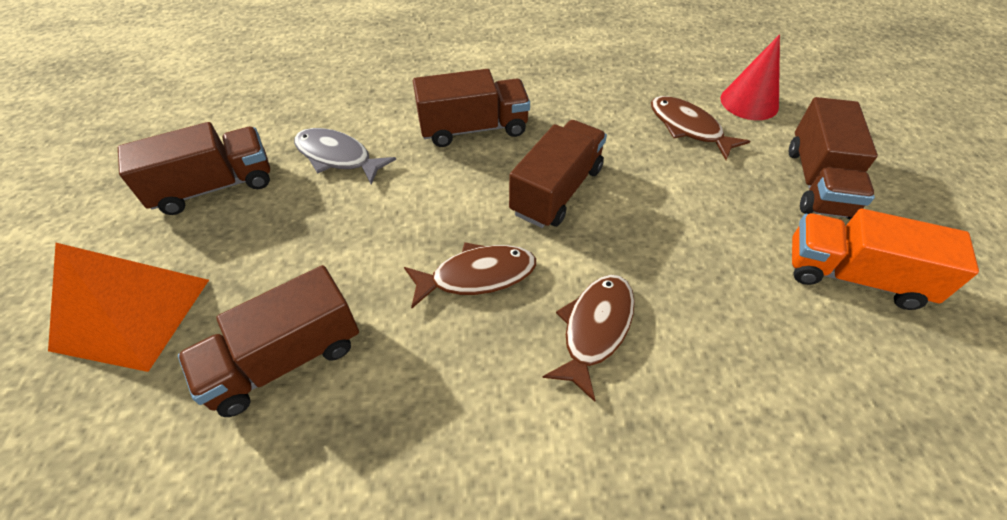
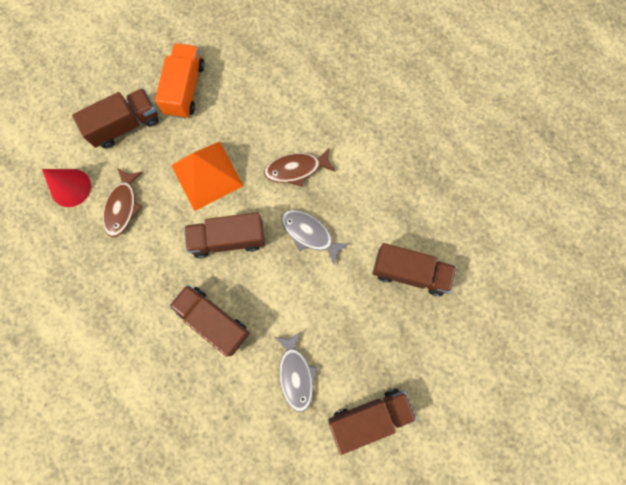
camera: 130 degrees left, 25 degrees up
orange pyramid [48,243,209,372] -> orange pyramid moved to [171,141,243,211]
brown truck [118,122,270,215] -> brown truck turned 135 degrees clockwise [328,389,417,455]
brown fish [404,242,536,308] -> grey fish [281,210,349,264]
orange truck [792,208,979,310] -> orange truck turned 150 degrees counterclockwise [155,43,205,119]

